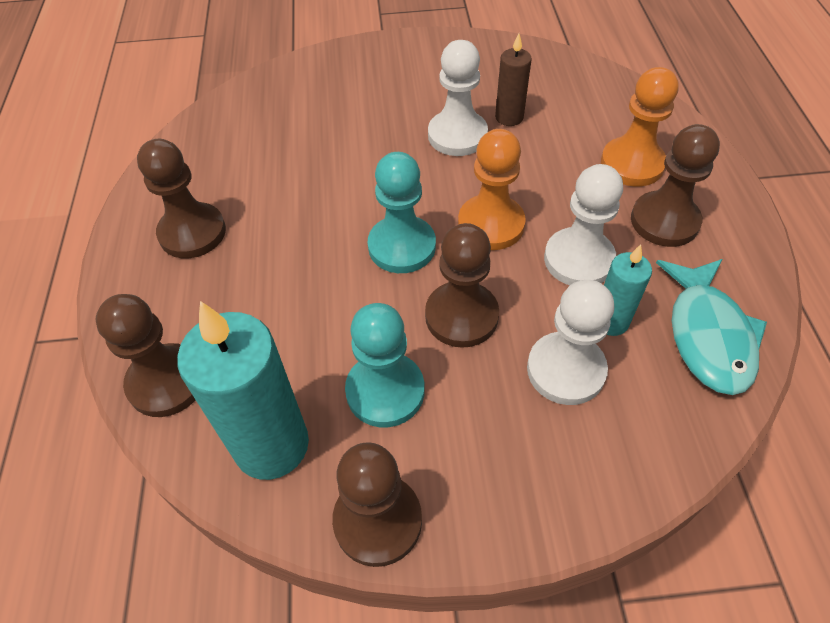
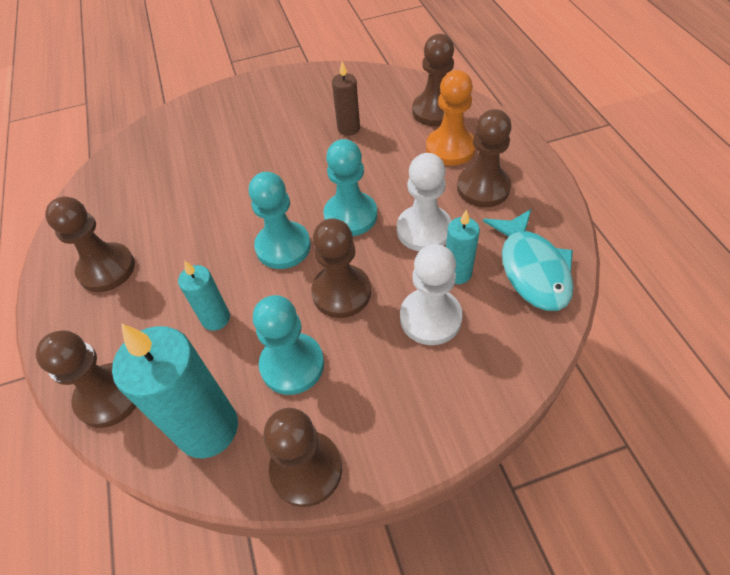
camera: 10 degrees left, 0 degrees up
white pawn [428,40,488,156] -> none
orange pawn [458,129,526,250] -> turquoise pawn [323,139,377,236]
none -> turquoise candle [178,261,230,331]
none -> brown pawn [412,34,454,127]

